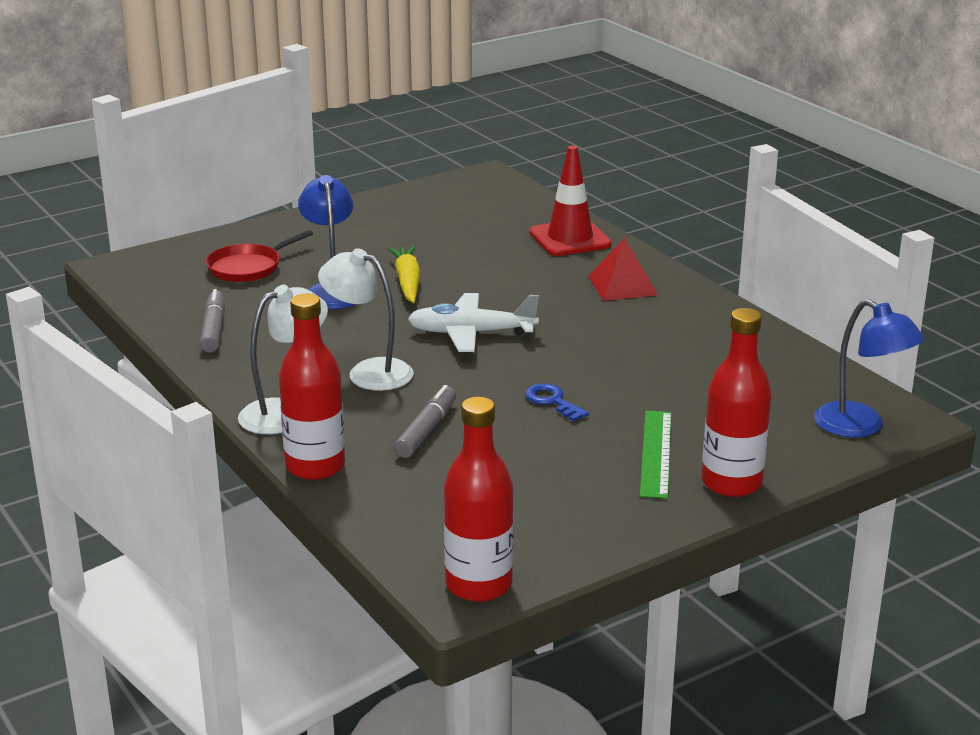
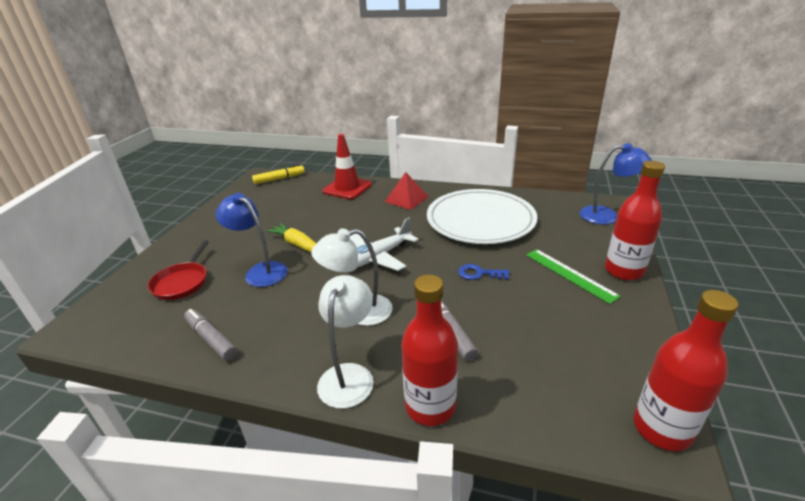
camera: 40 degrees left, 5 degrees up
none -> yellow marker [252,164,305,184]
none -> white plate [427,189,538,244]

